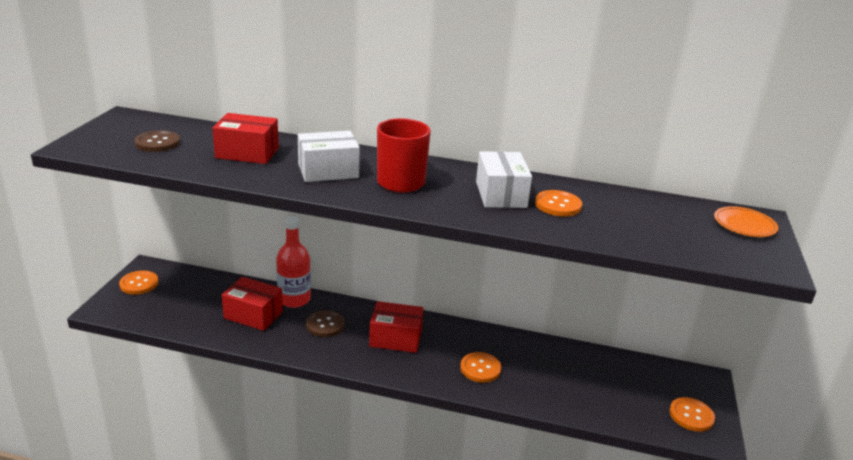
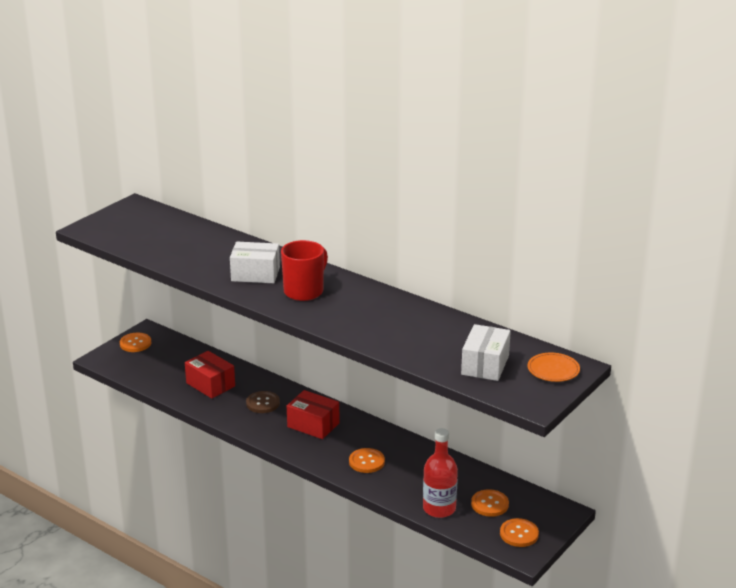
camera: 25 degrees right, 0 degrees up
brown button [135,130,180,152] -> none
red box [212,113,279,164] -> none
red bottle [276,216,311,308] -> red bottle moved to [423,428,458,518]
white box [476,151,532,208] -> white box moved to [461,324,511,381]
orange button [535,190,582,217] -> orange button moved to [471,489,509,517]

